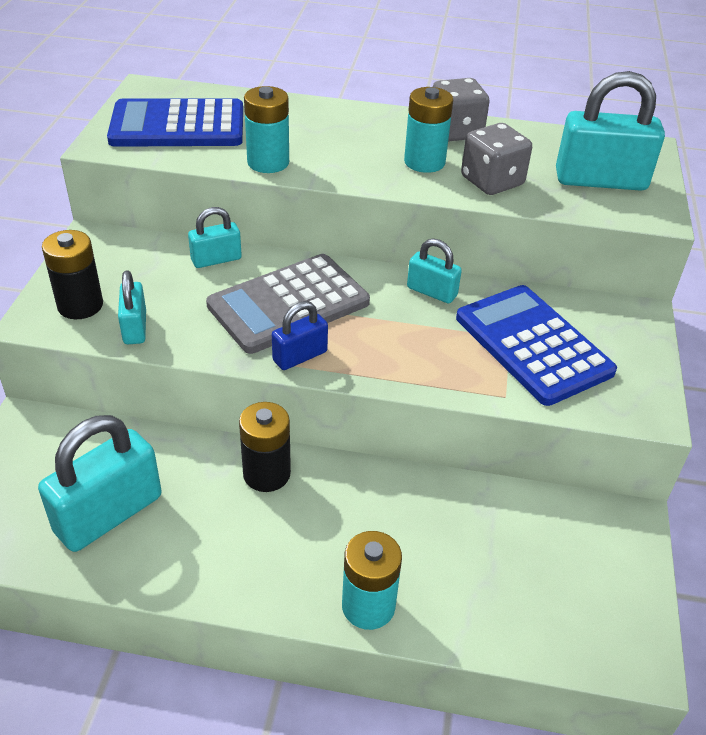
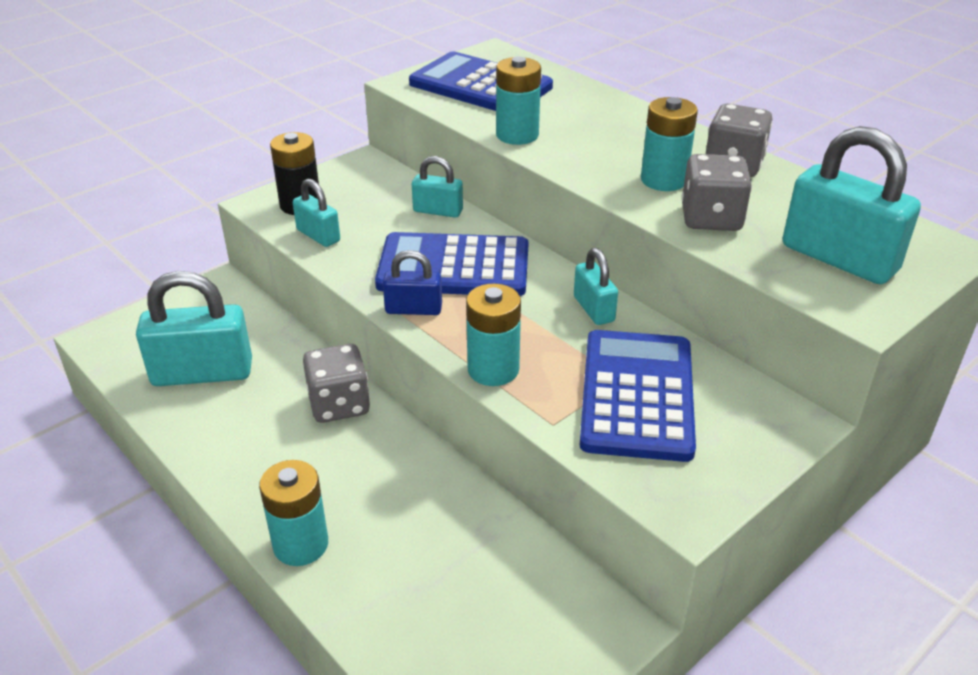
camera: 40 degrees right, 5 degrees down
turquoise padlock [118,270,146,344] -> turquoise padlock turned 75 degrees counterclockwise [293,179,340,247]
grey calculator [206,254,370,354] -> blue calculator [375,232,528,296]
black battery [239,402,291,492] -> grey dice [303,344,370,423]
none -> turquoise battery [466,283,521,386]

